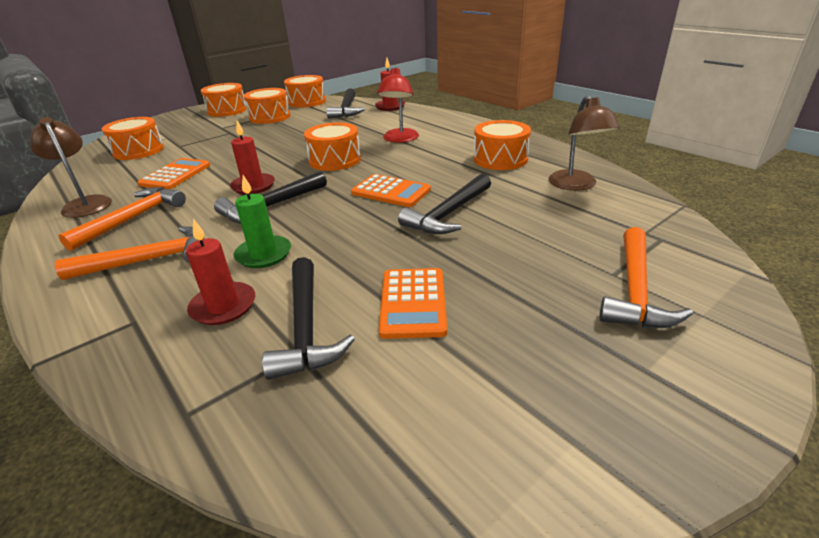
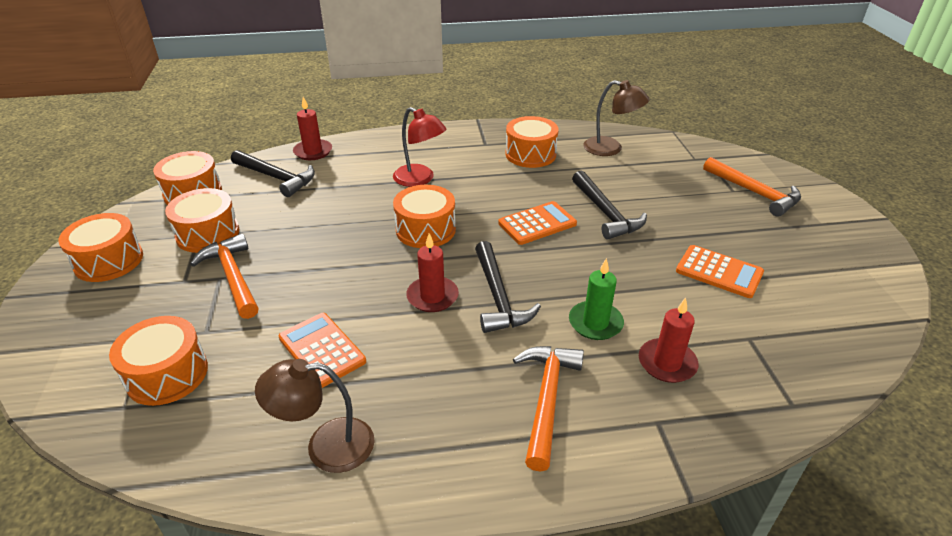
camera: 60 degrees left, 5 degrees up
orange hammer [58,187,186,251] -> orange hammer moved to [190,233,258,319]
black hammer [262,257,355,380] -> none

